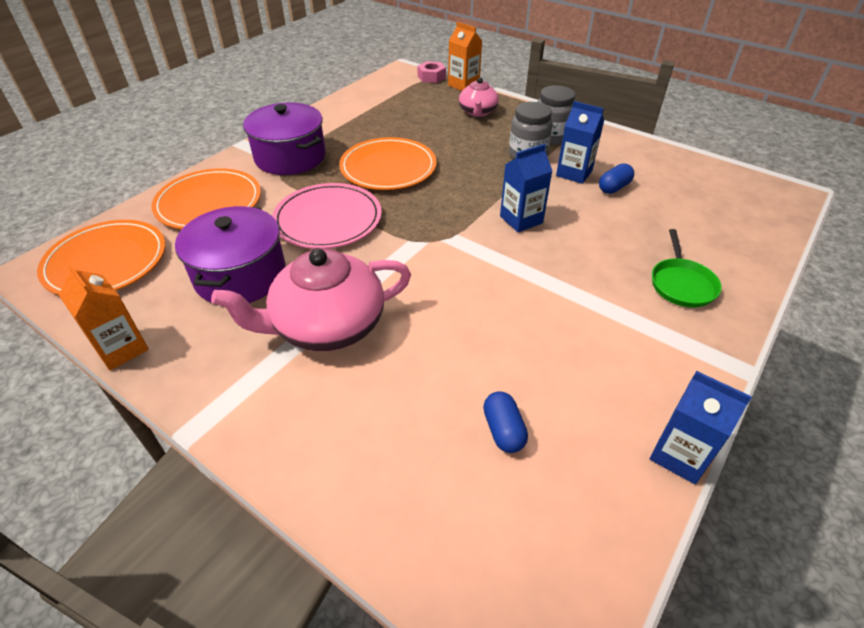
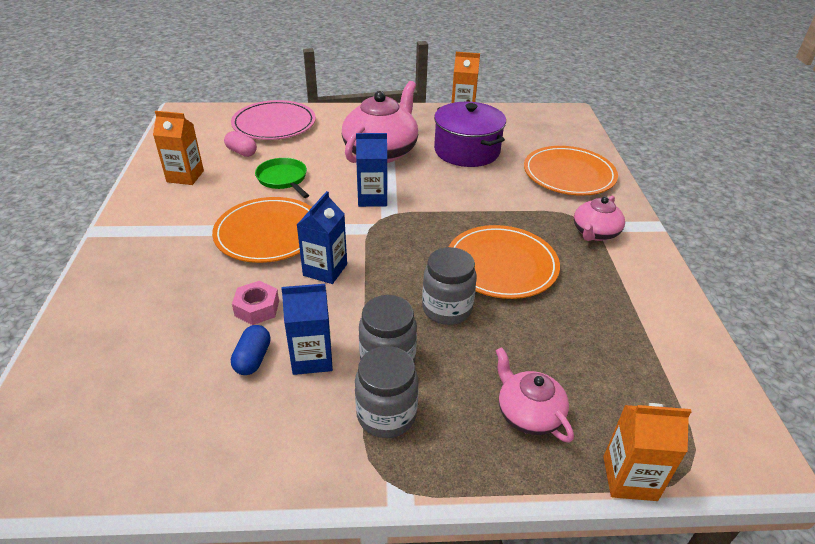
camera: 140 degrees right, 5 degrees down
orange plate [37,220,165,295] -> orange plate moved to [212,197,312,263]
purple pot [243,103,325,175] -> pink teapot [574,196,625,241]
pink plate [272,183,382,249] -> pink plate moved to [231,100,316,140]
pink nut [417,61,446,83] -> pink nut moved to [232,281,279,325]
blue capsule [483,391,528,453] -> pink capsule [224,131,257,157]
blue carton [650,371,752,484] -> blue carton moved to [356,133,388,207]
green pan [652,229,722,307] -> green pan moved to [255,158,309,198]
none -> orange carton [153,111,204,185]
none -> grey jar [422,247,477,325]

